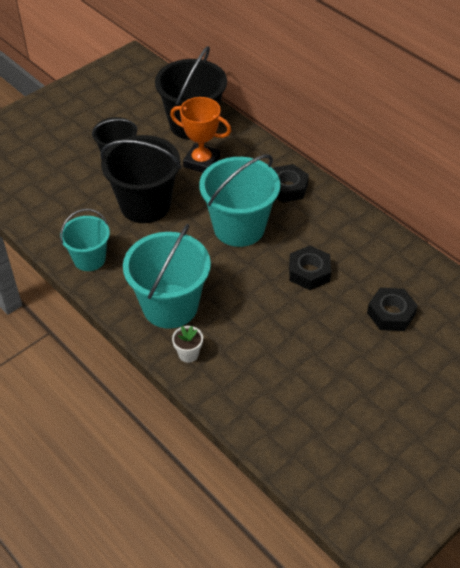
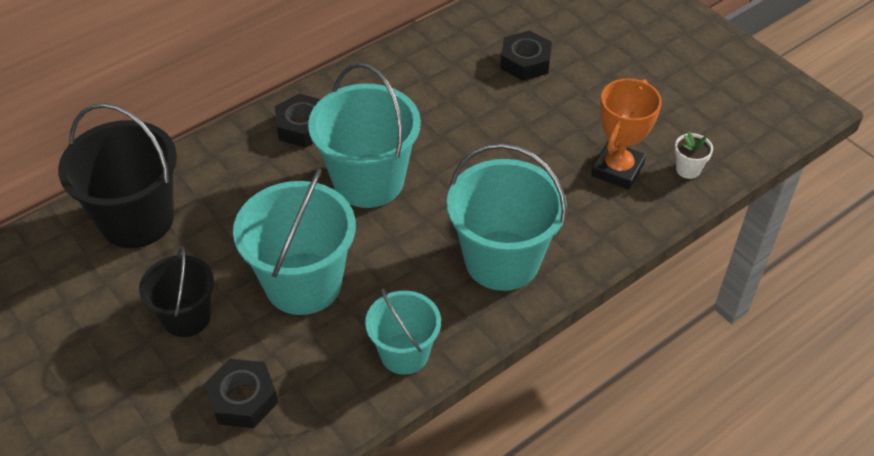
camera: 85 degrees left, 0 degrees up
black bucket [100,135,181,223] -> turquoise bucket [233,168,356,315]
orange trophy [170,97,231,173] -> orange trophy moved to [591,79,662,190]
white flower pot [172,326,203,363] -> white flower pot moved to [674,132,713,179]
black nut [289,246,331,290] -> black nut moved to [205,359,278,428]

